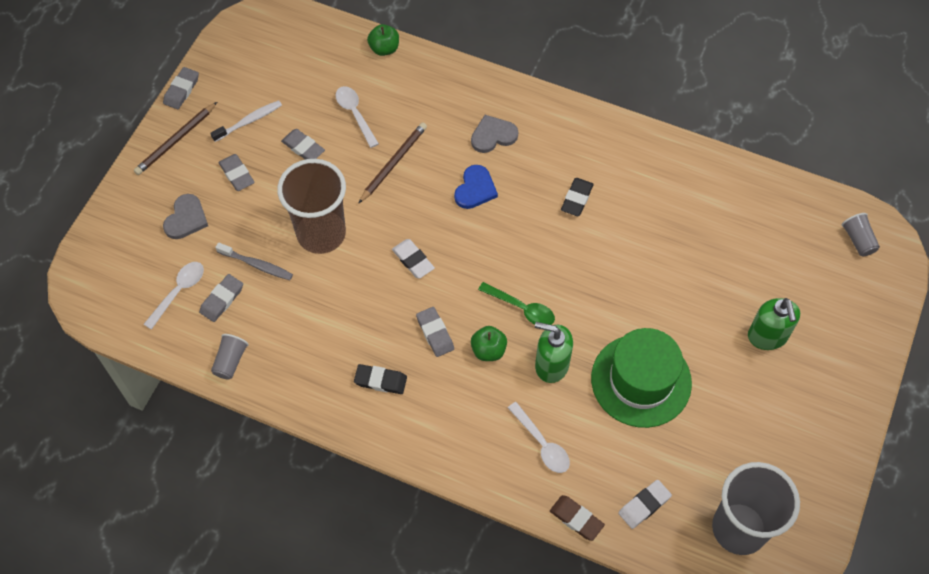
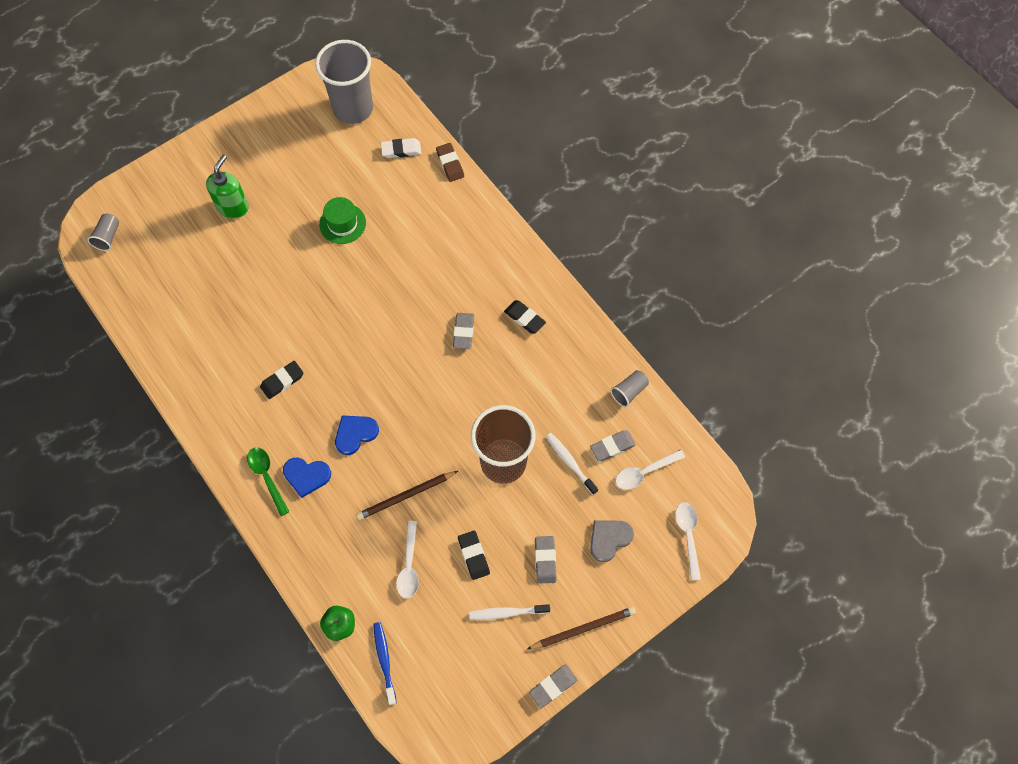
camera: 150 degrees left, 5 degrees up
grey toothbrush [215,242,293,280] -> white toothbrush [546,433,598,495]
grey eraser [281,129,325,160] -> black eraser [458,531,490,580]
white eraser [392,239,435,279] -> none
grey heart [471,115,518,153] -> blue heart [283,457,331,498]
green apple [471,326,507,361] -> none
green spoon [478,282,555,325] -> green spoon moved to [247,447,290,516]
white spoon [508,402,570,473] -> white spoon moved to [675,502,701,581]
green soap dispenser [535,322,573,383] -> none
green hat [591,328,692,428] -> green hat [319,197,366,244], size x0.58
none -> blue toothbrush [374,622,397,705]

